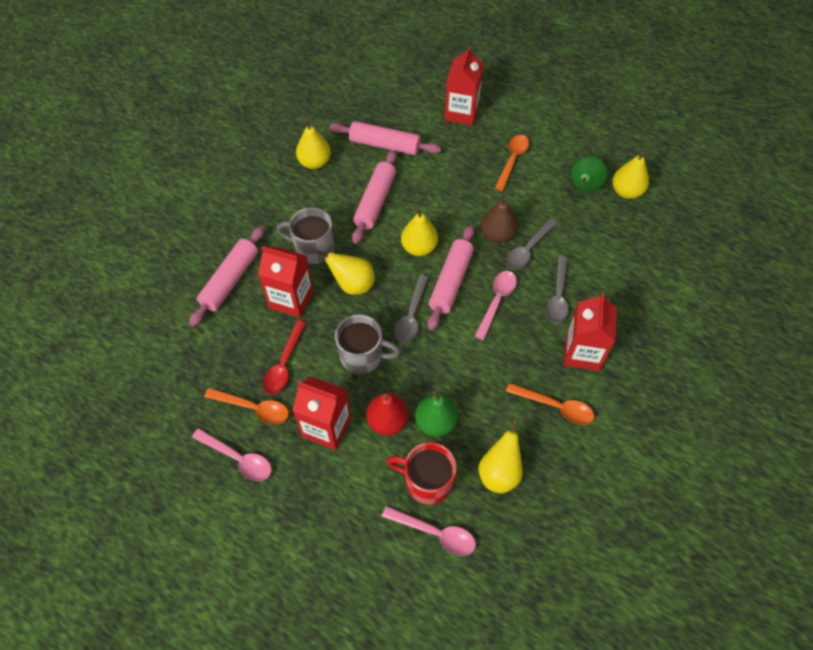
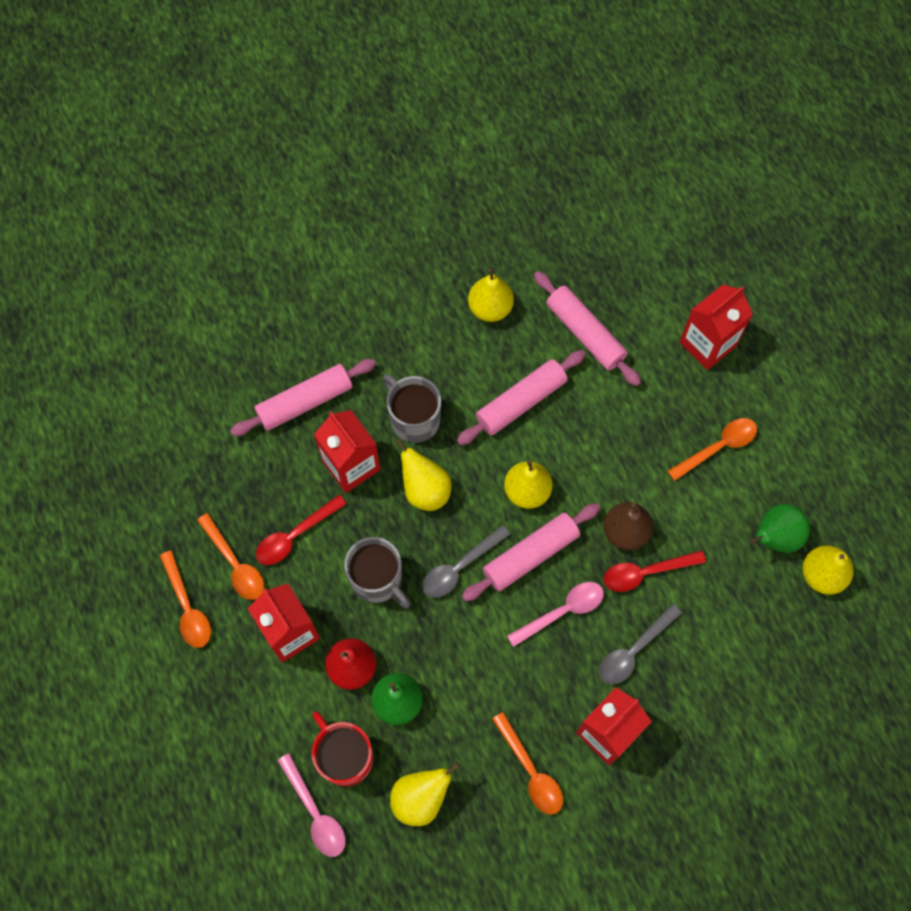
camera: 35 degrees right, 10 degrees up
pink spoon [192,428,271,481] -> orange spoon [160,550,211,648]
grey spoon [506,218,558,270] -> red spoon [604,550,706,592]

